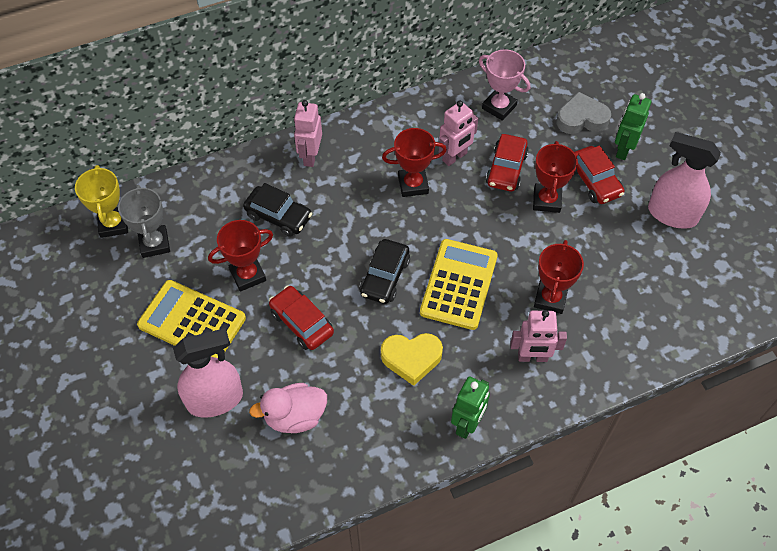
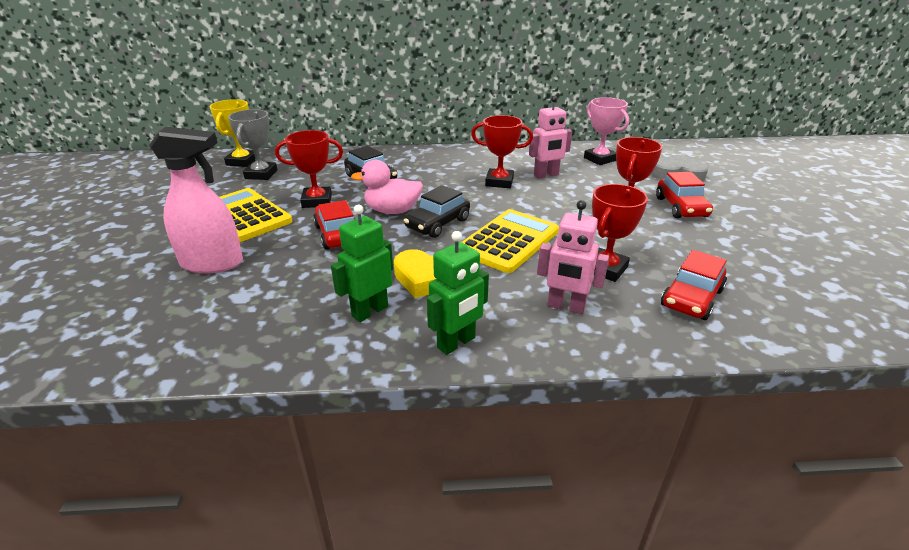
camera: 20 degrees right, 25 degrees down
pink duck [249,383,327,433] -> pink duck moved to [351,160,423,214]
pink robot [294,100,322,167] -> none
red car [486,134,529,191] -> red car moved to [661,250,727,320]
green robot [615,93,651,160] -> green robot moved to [331,205,393,322]
pink spray bottle [648,132,721,229] -> none

